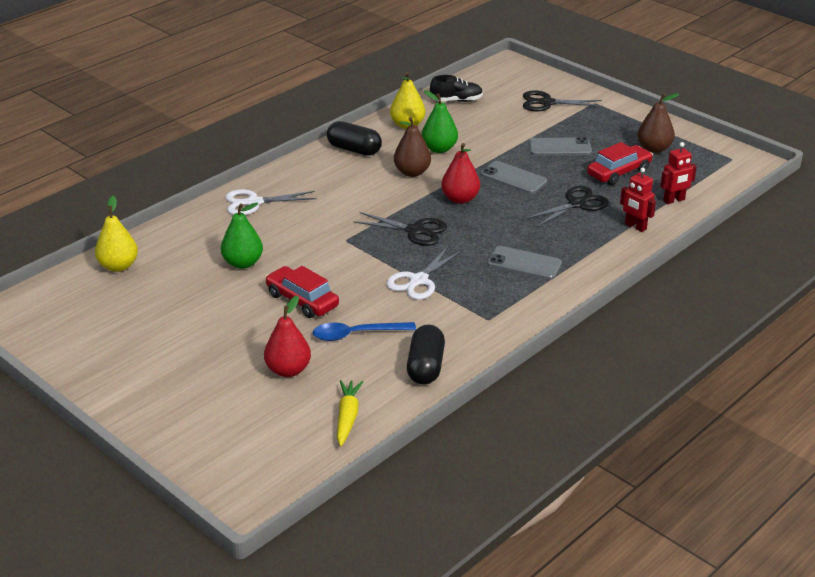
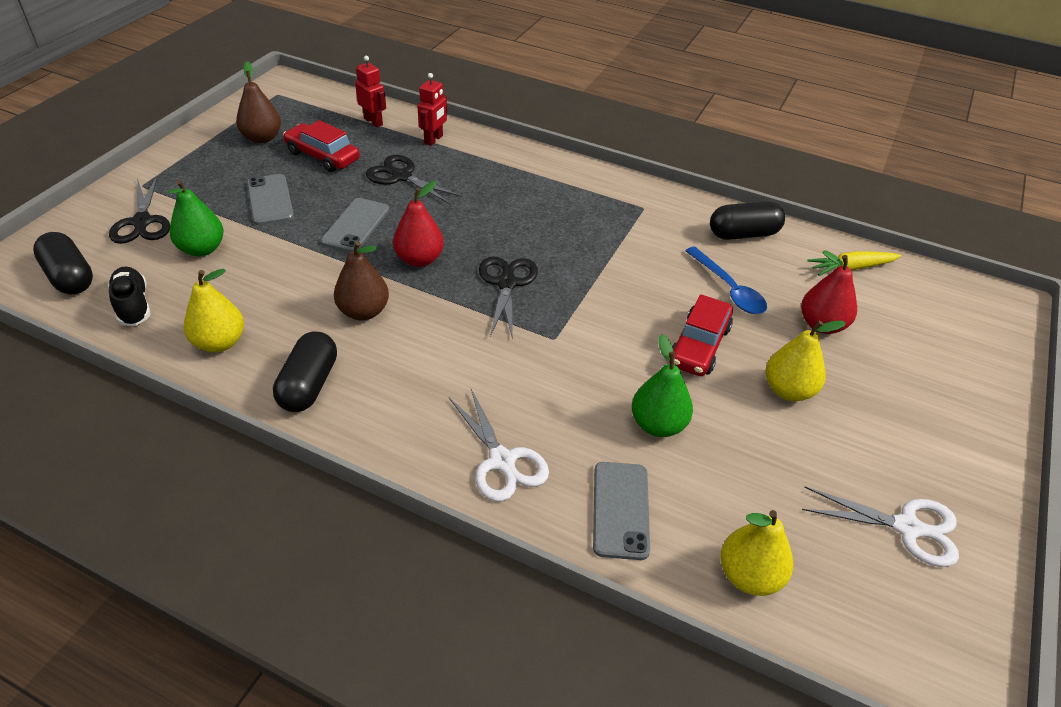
camera: 110 degrees left, 10 degrees up
white scissors [386,246,463,300] -> white scissors moved to [802,487,959,567]
green pear [422,90,458,153] -> green pear moved to [168,180,224,257]
grey phone [487,246,562,280] -> grey phone moved to [593,462,650,560]
none -> black capsule [33,232,93,294]
none -> yellow pear [765,320,846,401]

